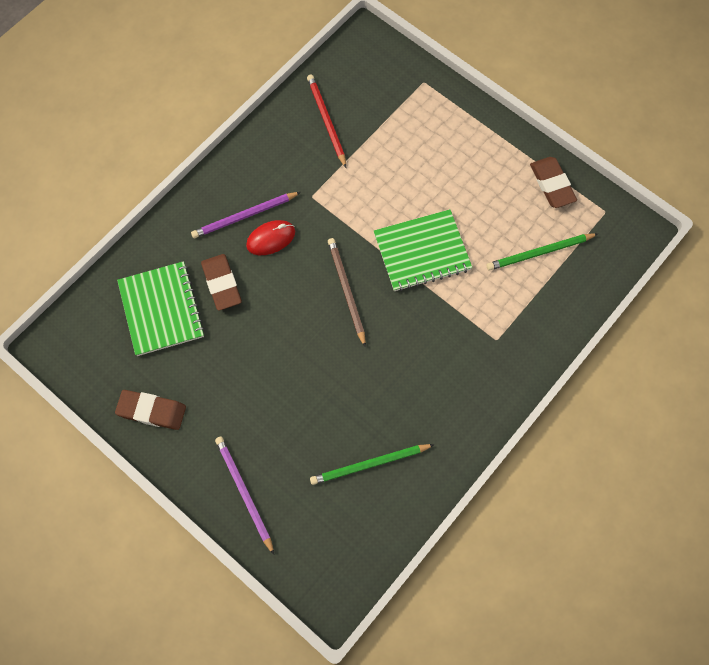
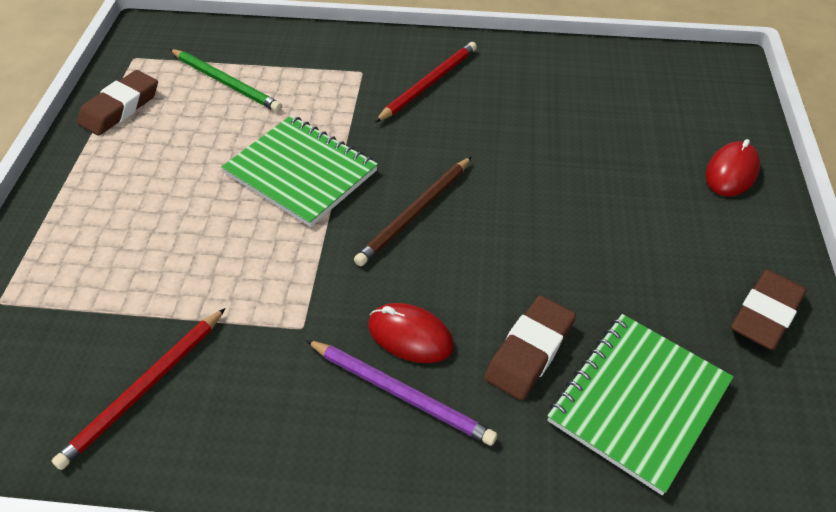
camera: 125 degrees left, 20 degrees down
brown eraser [115,390,186,430] -> brown eraser turned 60 degrees clockwise [731,270,807,350]
purple pencil [215,437,274,555] -> red mouse [706,139,760,196]
green pencil [310,444,435,485] -> none
none -> red pencil [375,42,477,122]

